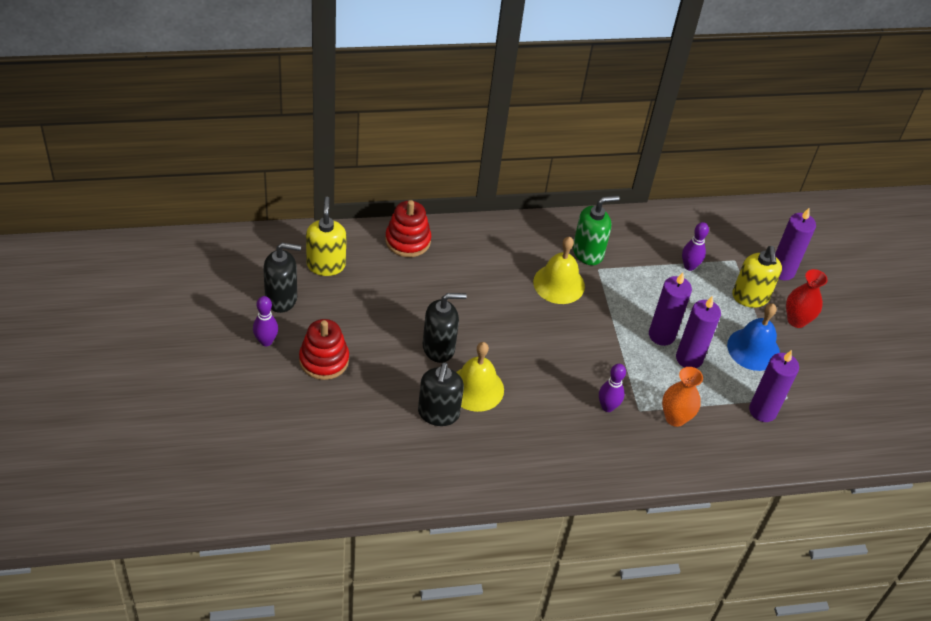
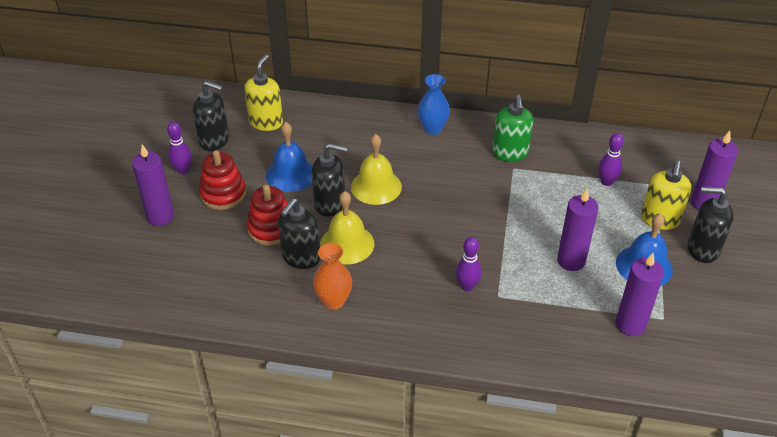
camera: 25 degrees right, 5 degrees down
red stacking toy [385,200,431,257] -> red stacking toy moved to [246,185,288,246]
yellow bell [533,237,585,304] -> yellow bell moved to [351,134,402,205]
green soap dispenser [573,196,620,265] -> green soap dispenser turned 90 degrees clockwise [492,95,533,162]
purple candle [649,272,692,346] -> purple candle moved to [132,144,174,226]
orange vase [662,367,703,427] -> orange vase moved to [313,243,352,310]
red vase [786,269,828,328] -> black soap dispenser [688,187,734,263]
none -> blue bell [266,122,313,192]
none -> blue vase [418,74,450,135]

